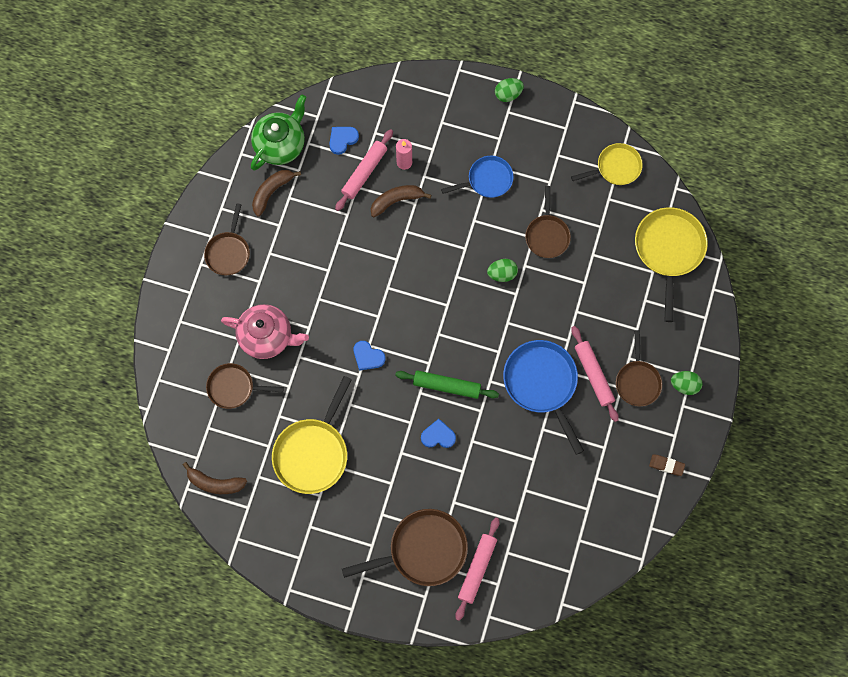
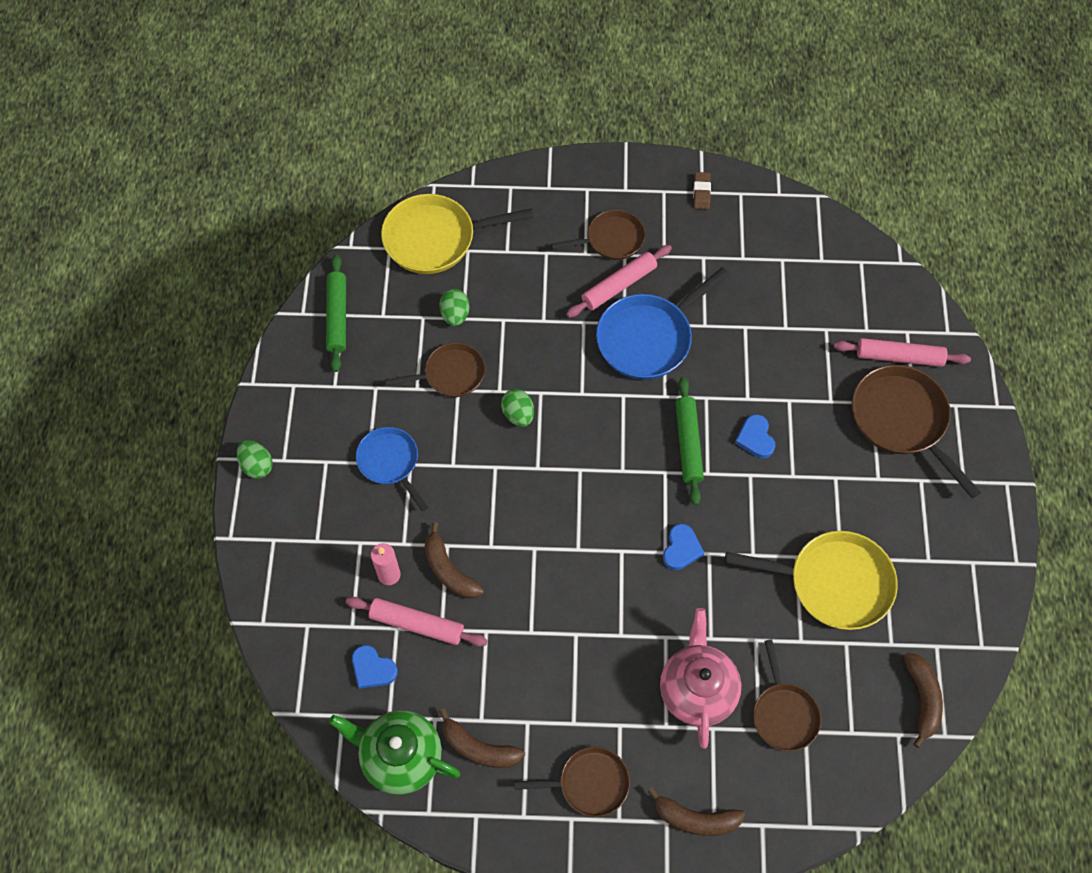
camera: 105 degrees left, 10 degrees down
yellow pan [571,143,643,185] -> green rolling pin [326,254,346,372]
green egg [671,371,702,395] -> green egg moved to [439,289,469,326]
none -> brown banana [647,787,745,836]

